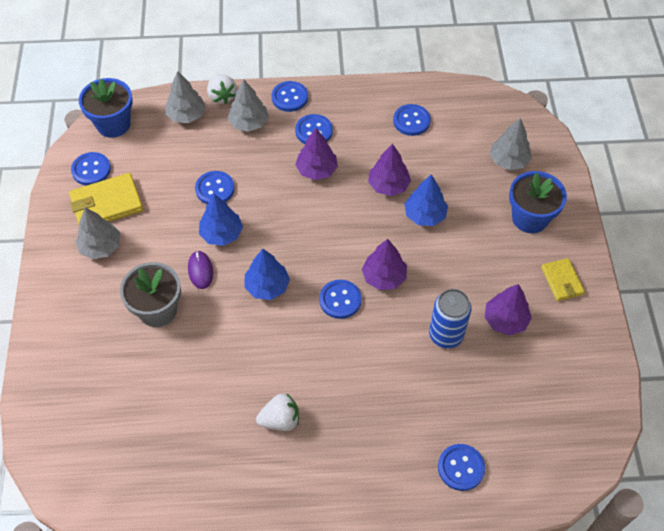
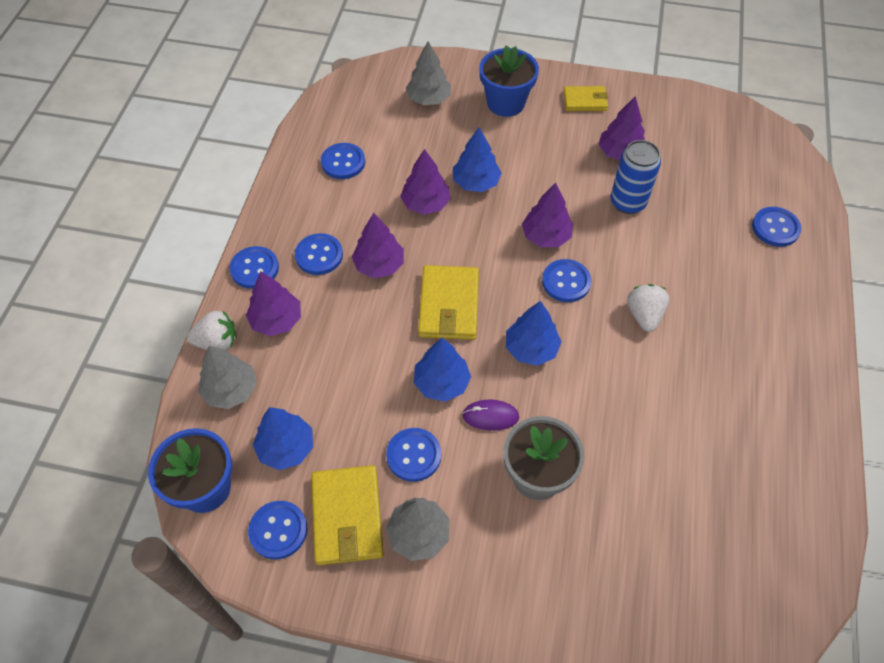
camera: 75 degrees left, 0 degrees up
blue button [195,171,235,204] -> blue button moved to [386,428,441,482]
grey tree [228,79,269,132] -> purple tree [246,271,301,336]
white strawberry [256,393,299,431] -> white strawberry moved to [627,284,669,332]
none -> blue tree [253,407,313,470]
none -> yellow wallet [418,265,479,340]

